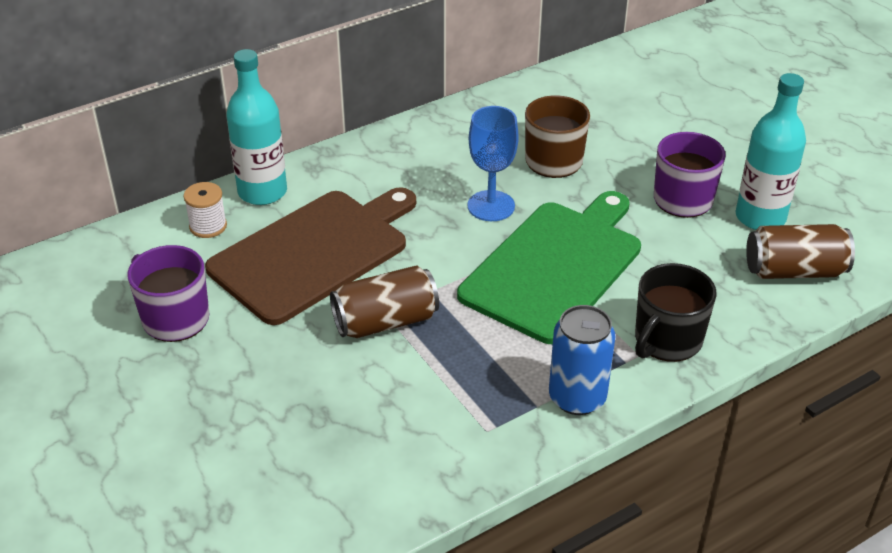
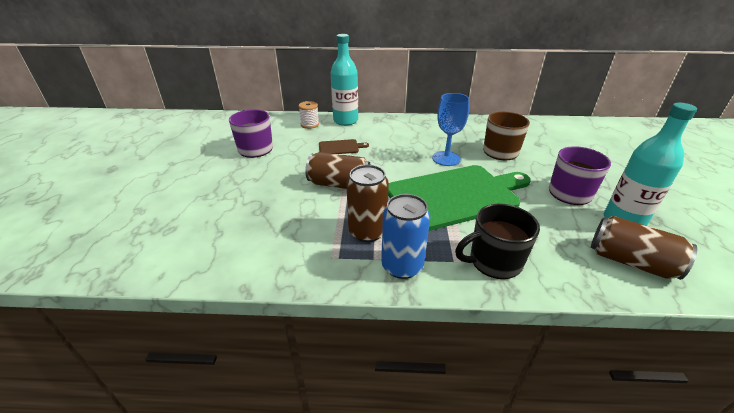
camera: 35 degrees right, 5 degrees down
brown cutting board [205,187,416,325] -> brown cutting board [319,139,369,154], size x0.41
none -> brown can [346,165,389,242]

